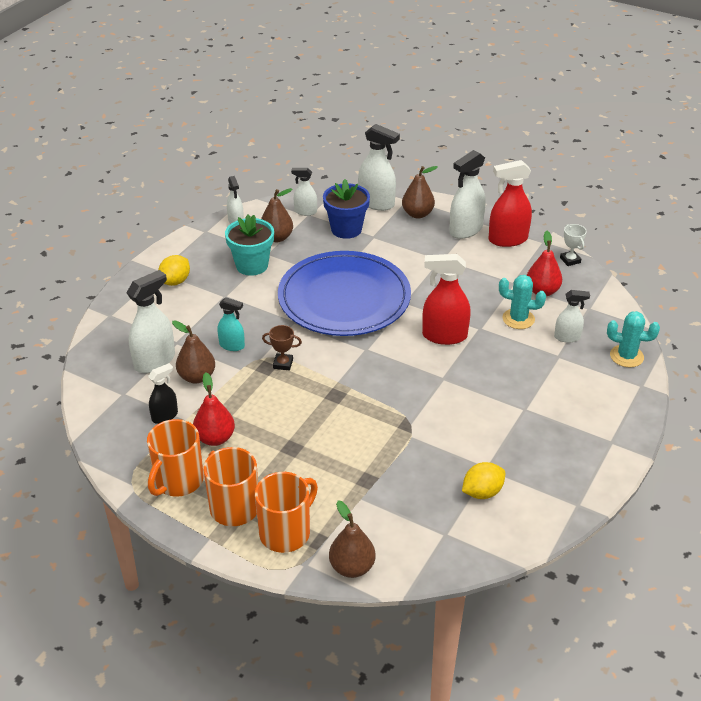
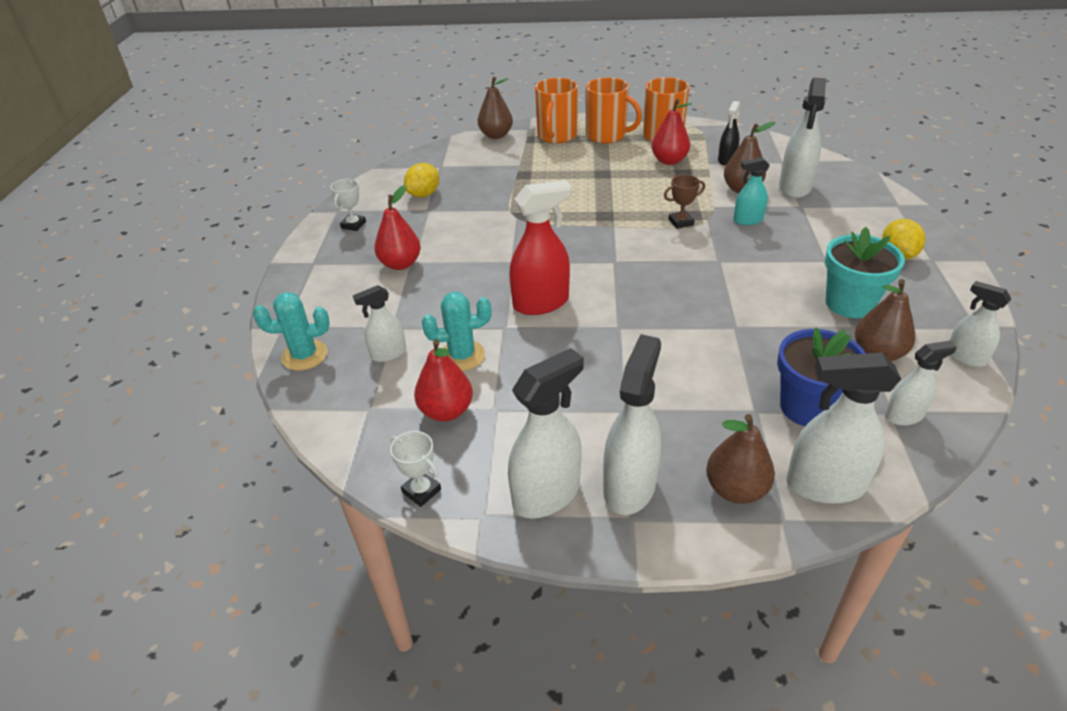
camera: 155 degrees right, 0 degrees up
blue plate [278,251,411,336] -> none
red spray bottle [488,160,532,247] -> white spray bottle [508,348,584,519]
none -> white trophy [331,179,366,231]
none -> red pear [374,185,421,270]

